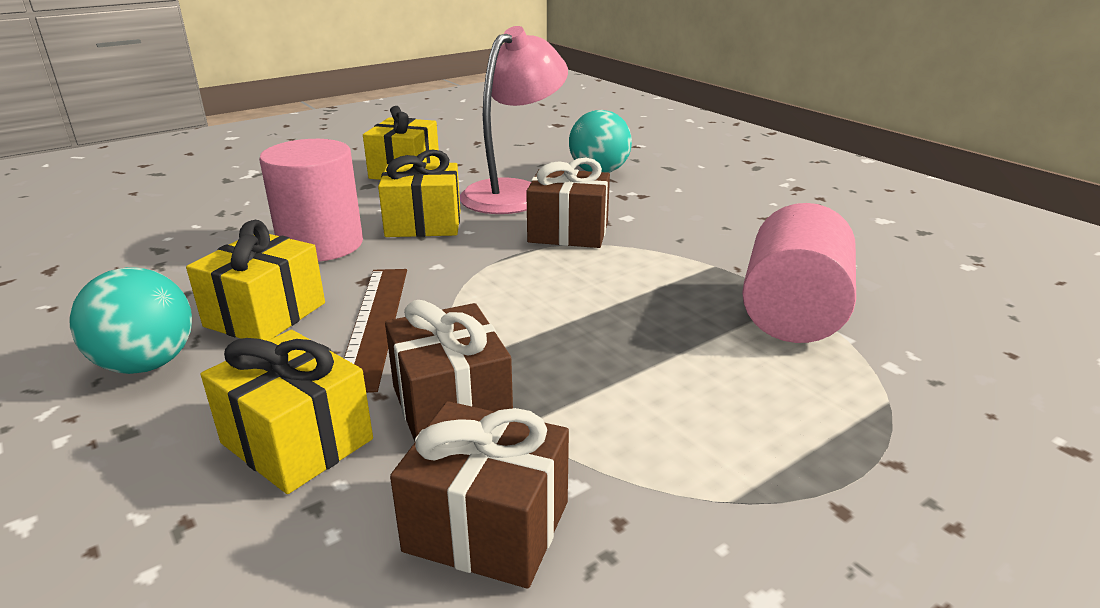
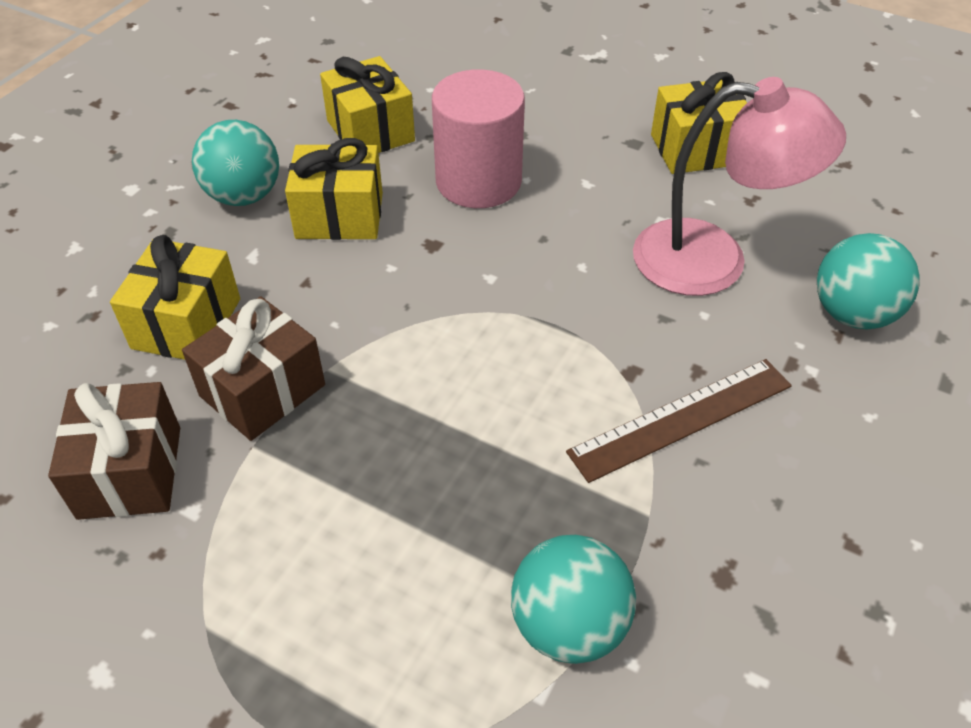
camera: 65 degrees right, 20 degrees up
brown ruler [344,269,407,393] -> brown ruler moved to [566,359,792,483]
yellow gift [378,149,461,237] -> yellow gift moved to [320,56,415,153]
brown gift [526,158,610,248] -> none
pink cylinder [742,203,856,343] -> turquoise ball [511,535,636,664]

